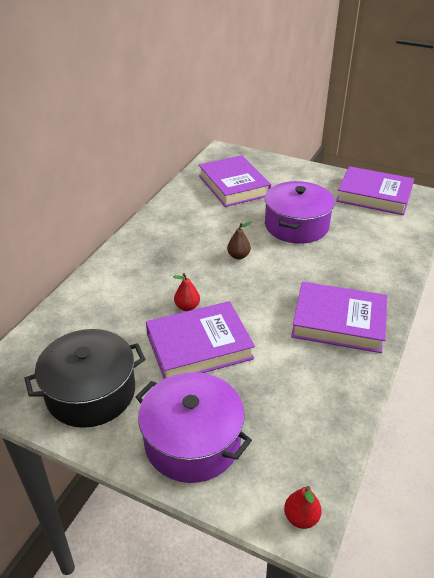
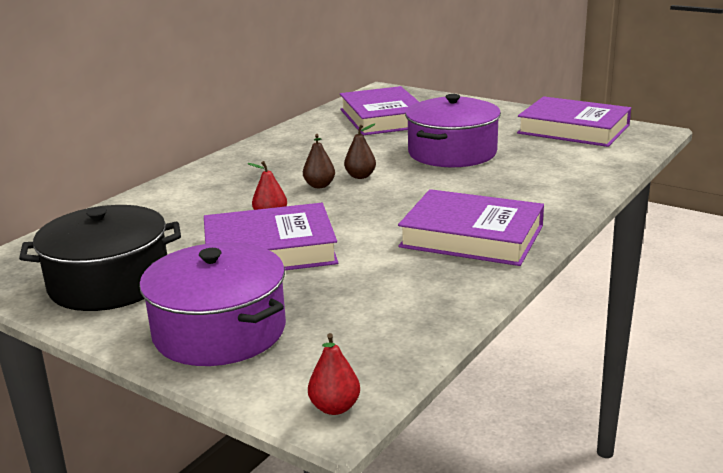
camera: 10 degrees right, 15 degrees down
none -> brown pear [303,134,335,188]

